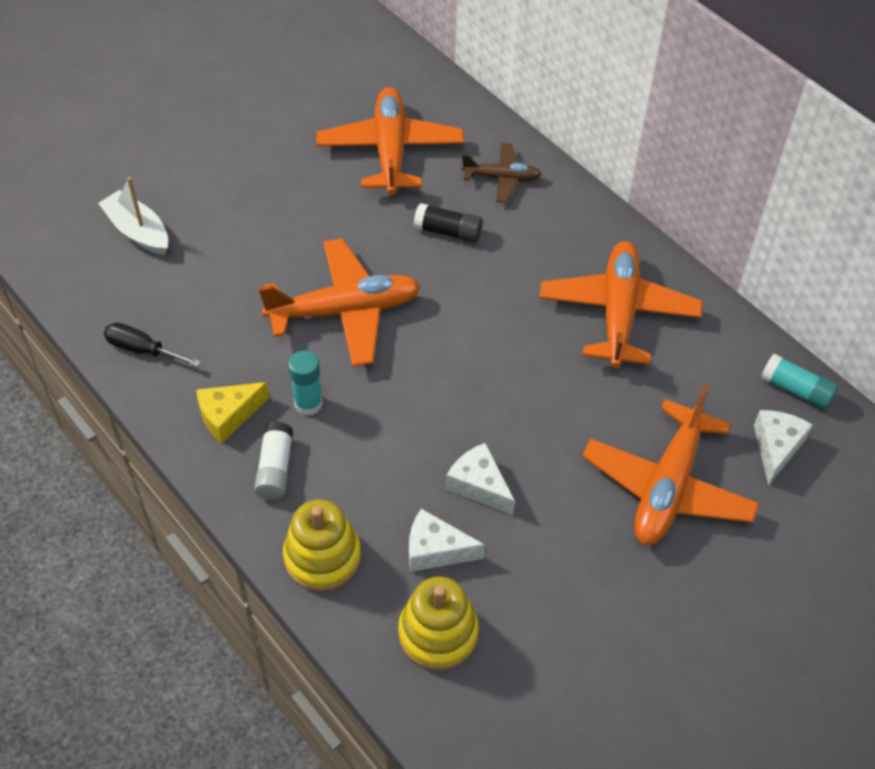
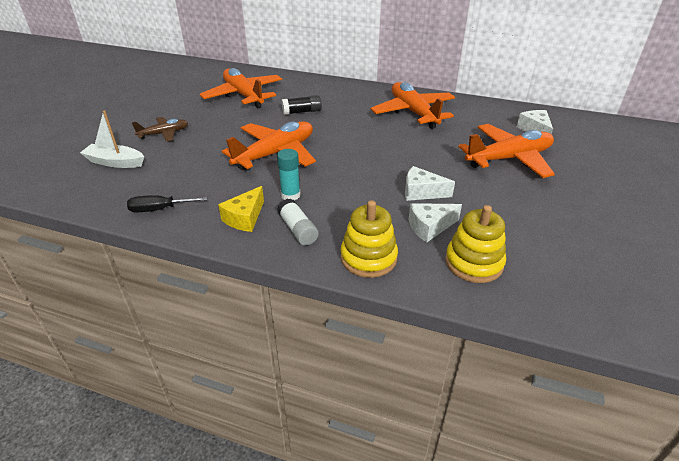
camera: 30 degrees left, 15 degrees down
brown plane [461,143,541,203] -> brown plane moved to [132,117,188,141]
orange plane [582,385,760,545] -> orange plane turned 105 degrees counterclockwise [458,124,555,178]
turquoise glue stick [761,354,839,410] -> none

